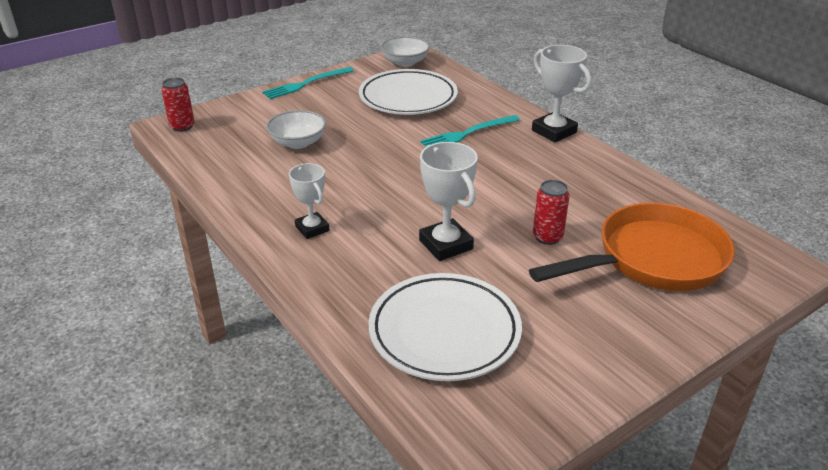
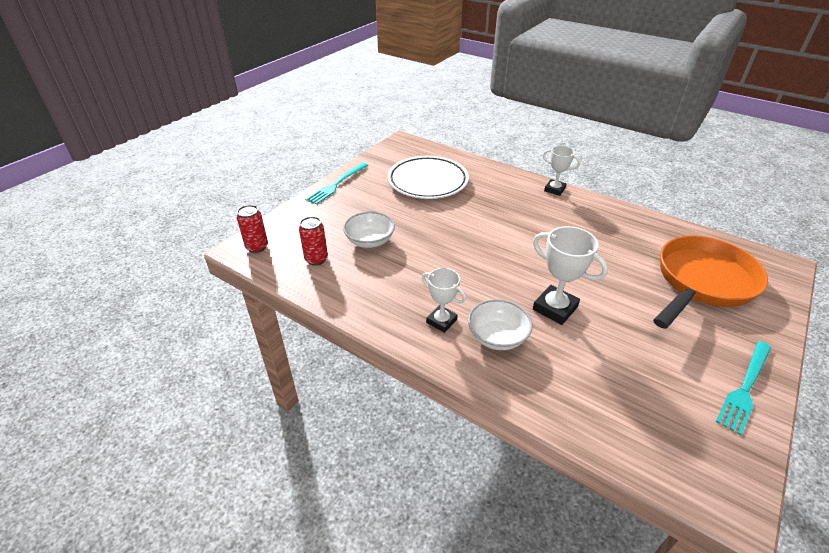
camera: 20 degrees left, 5 degrees up
white plate [369,273,522,381] -> none
white bowl [381,36,430,67] -> white bowl moved to [468,299,533,350]
turquoise fork [420,115,520,146] -> turquoise fork moved to [716,341,771,435]
white trophy [532,45,591,142] -> white trophy [543,146,581,196], size x0.66
red can [533,180,570,245] -> red can moved to [299,216,328,266]

